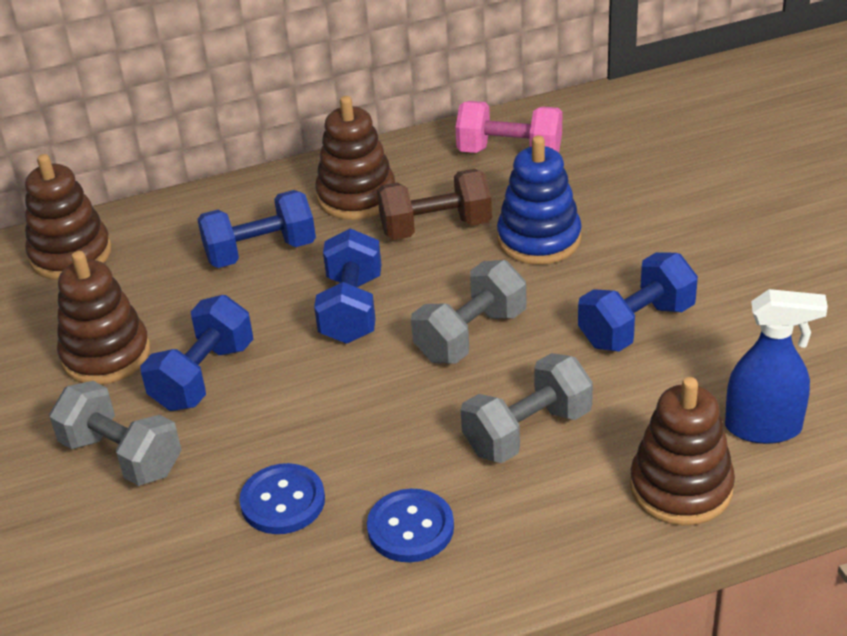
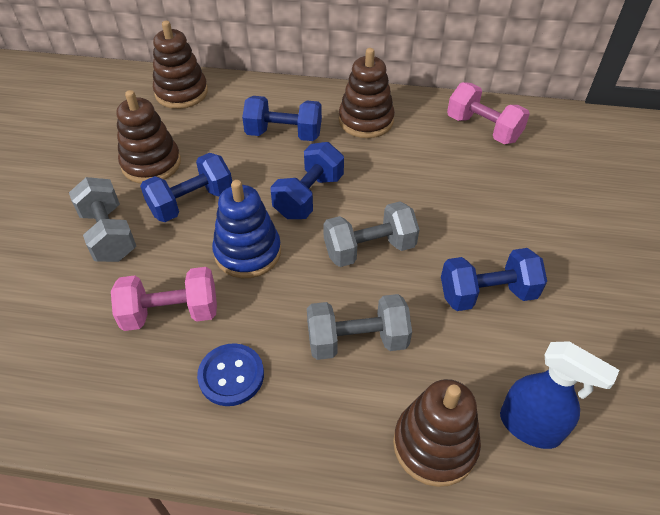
camera: 25 degrees right, 10 degrees up
blue button [239,463,325,534] -> pink dumbbell [111,267,217,331]
brown dumbbell [377,169,492,240] -> none
blue stacking toy [497,136,582,265] -> blue stacking toy moved to [212,180,281,278]

